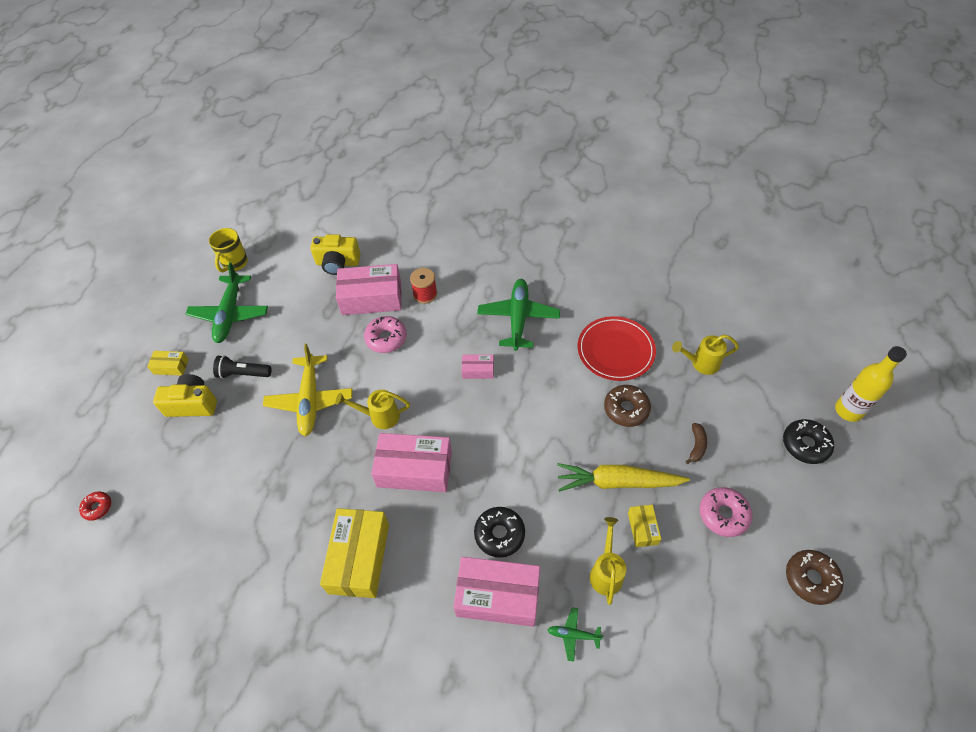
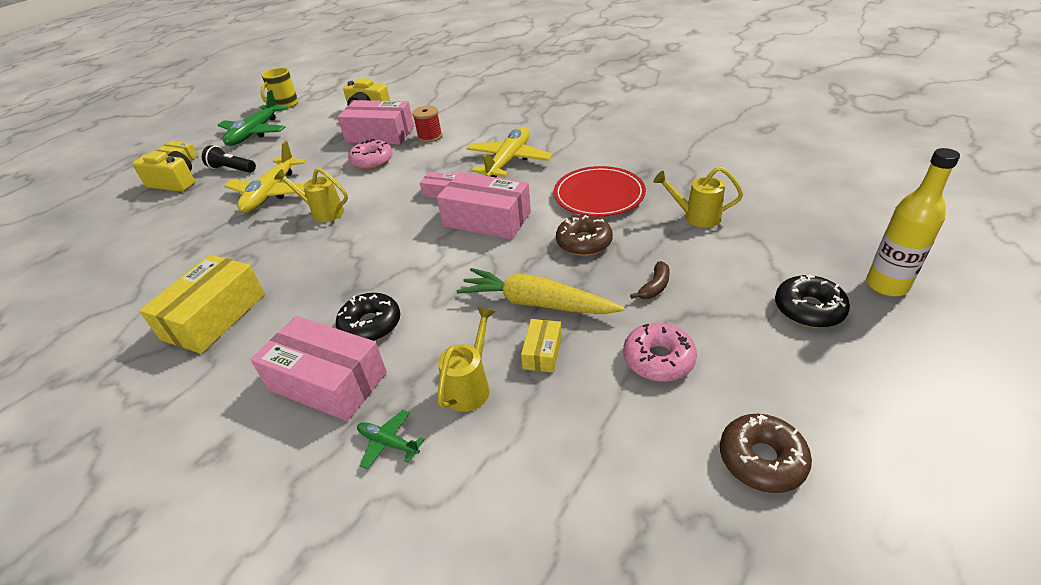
camera: 20 degrees right, 15 degrees down
red donut [79,492,111,521] -> none
pink box [371,433,452,492] -> pink box moved to [437,172,531,239]
green plane [477,279,560,351] -> yellow plane [466,127,553,178]

